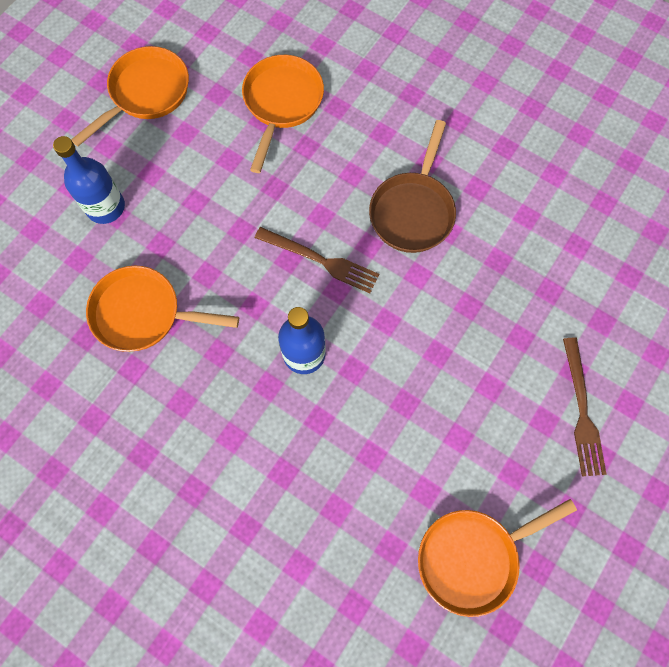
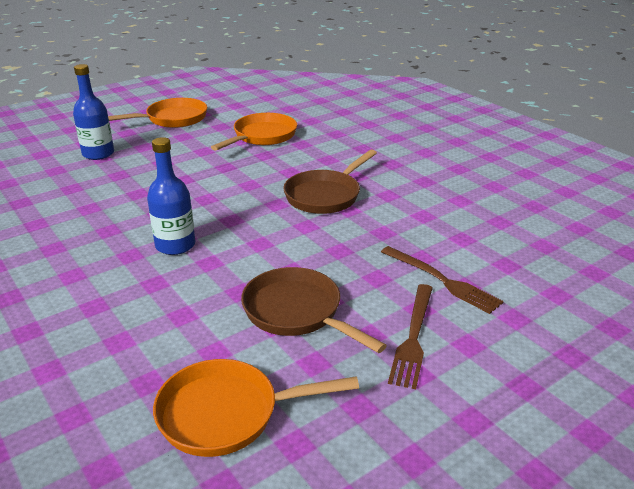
camera: 20 degrees right, 40 degrees down
orange pan [86,266,239,352] -> none
brown fork [255,227,379,293] -> brown fork moved to [381,246,504,314]
none -> brown pan [241,267,387,353]

